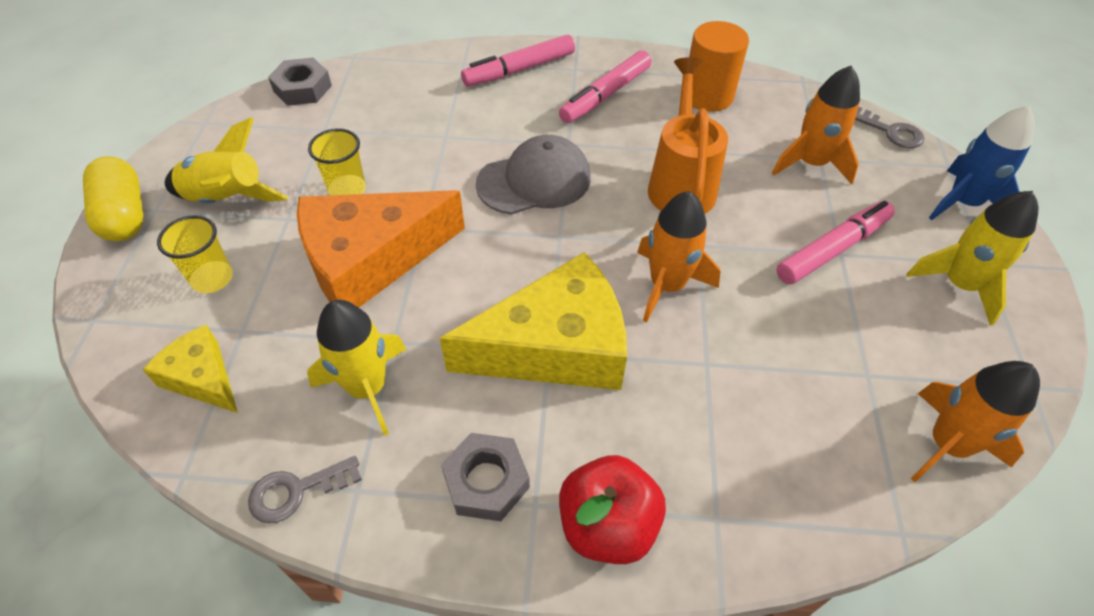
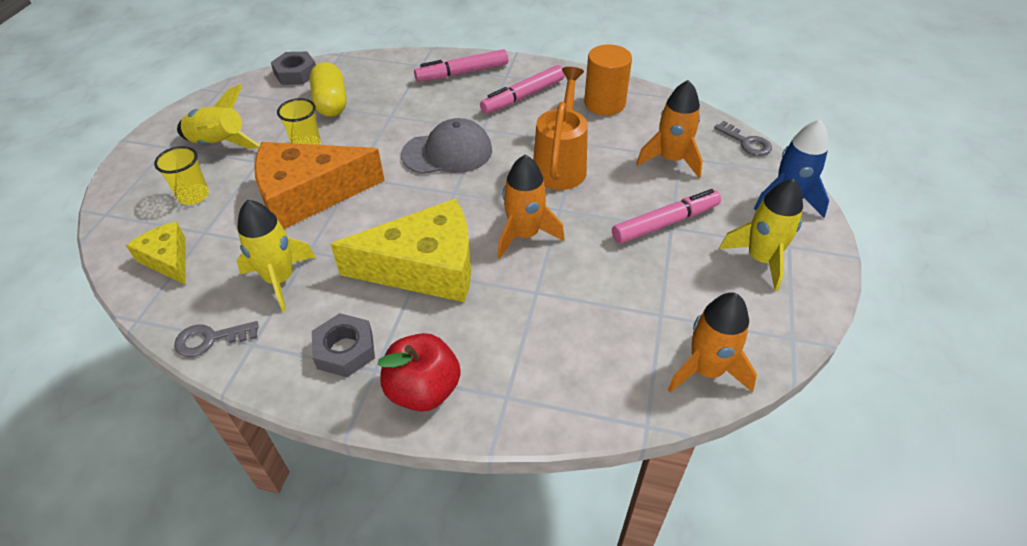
camera: 10 degrees right, 5 degrees down
yellow capsule [83,156,143,241] -> yellow capsule moved to [310,62,346,117]

